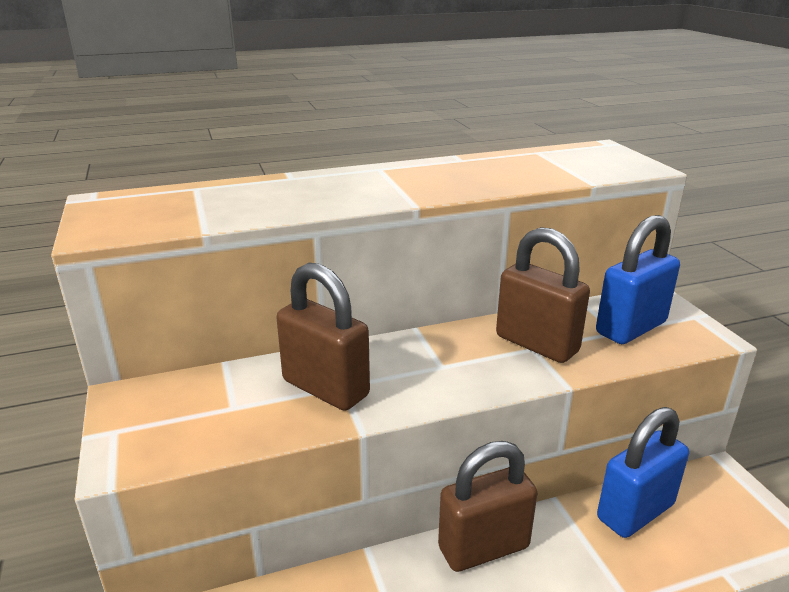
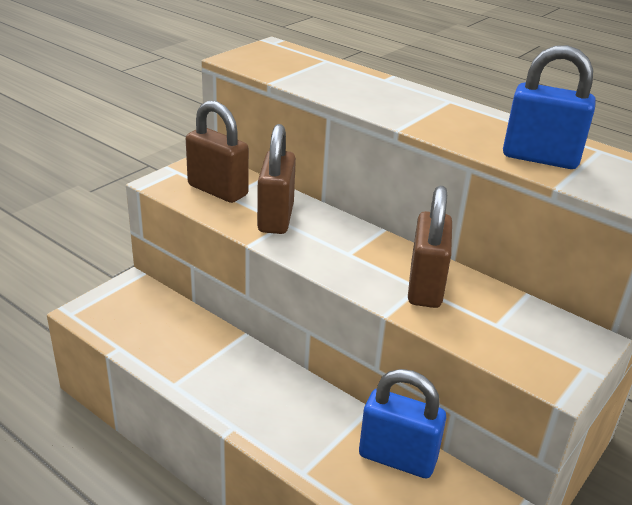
camera: 55 degrees right, 5 degrees up
brown padlock [438,441,537,572] -> brown padlock moved to [186,100,249,203]
blue padlock [596,215,680,344] -> blue padlock moved to [503,45,596,169]

